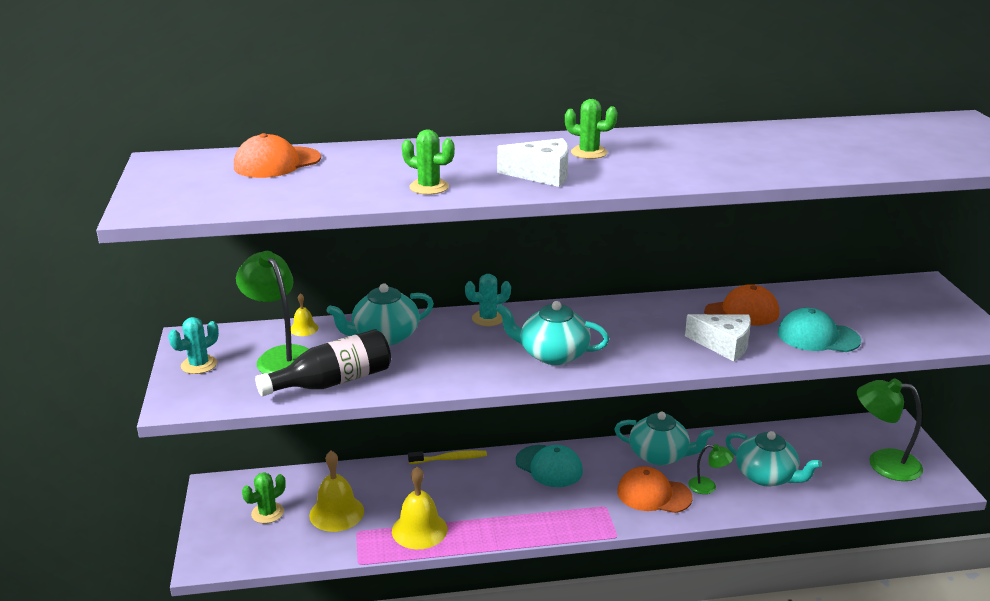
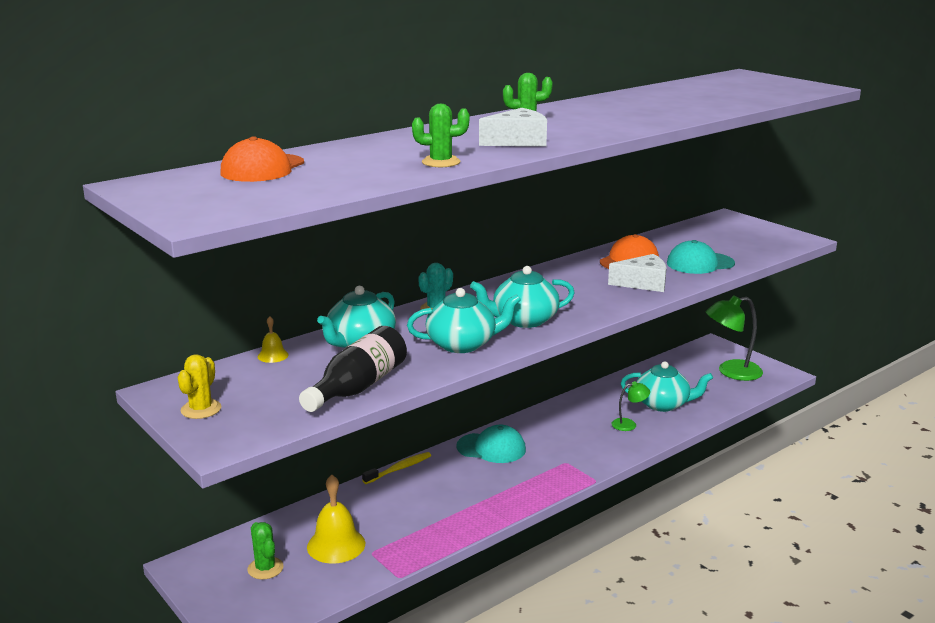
camera: 30 degrees left, 5 degrees down
turquoise cactus [169,317,219,374] -> yellow cactus [178,354,221,419]
green lamp [236,251,309,374] -> none
green cactus [242,472,286,524] -> green cactus turned 45 degrees counterclockwise [247,522,284,580]
yellow bell [392,467,447,549] -> none
turquoise teapot [615,412,714,465] -> turquoise teapot moved to [407,288,521,353]
orange cap [617,467,692,513] -> none

